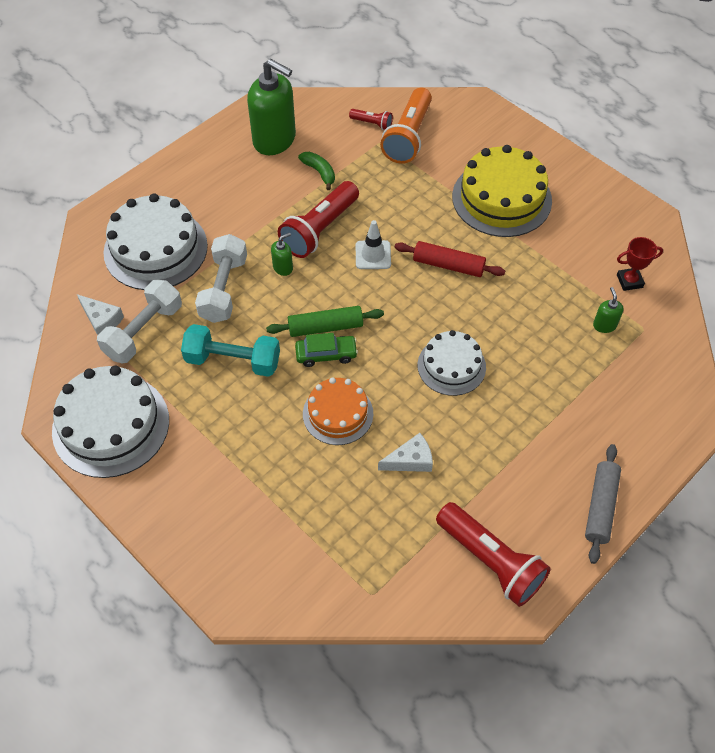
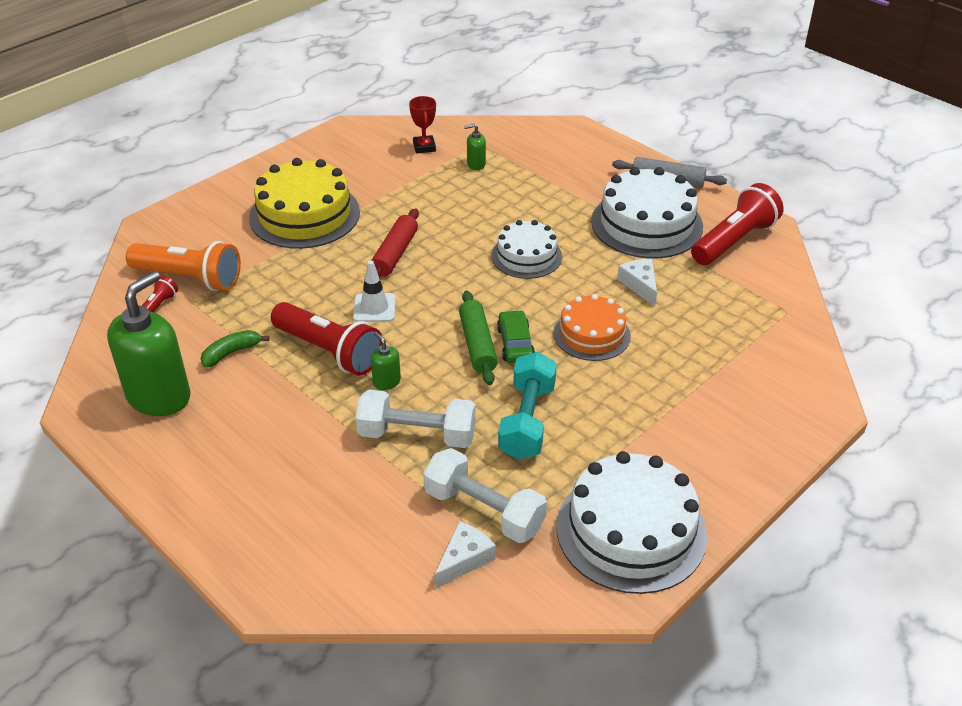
camera: 90 degrees left, 15 degrees down
white cake [103,194,208,290] -> white cake moved to [591,167,703,258]

